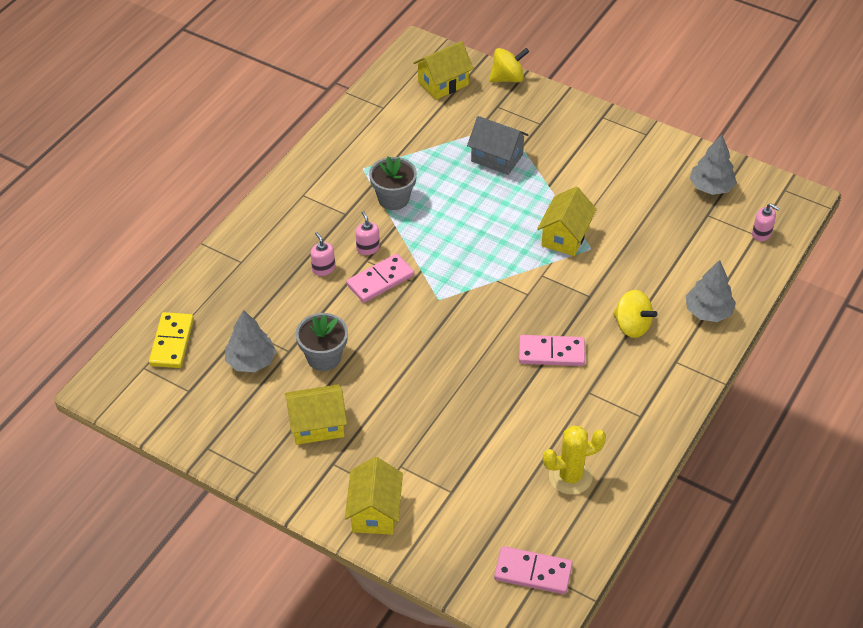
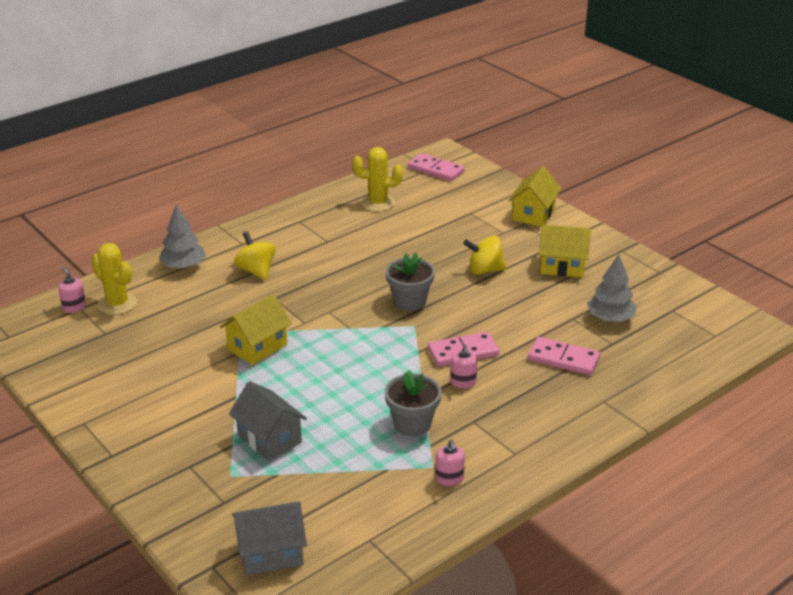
camera: 160 degrees left, 15 degrees down
yellow domino [149,312,194,368] -> none
grey flower pot [296,313,348,371] -> grey flower pot moved to [386,253,435,311]
pink soap dispenser [311,232,335,276] -> pink soap dispenser moved to [435,439,465,486]
yellow house [413,41,474,100] -> grey house [232,502,307,576]
yellow spinning top [489,48,529,82] -> yellow spinning top moved to [463,236,507,275]
pink domino [519,335,585,366] -> pink domino moved to [528,337,600,375]
grey tree [690,135,737,195] -> none
none -> yellow cactus [91,243,137,315]

